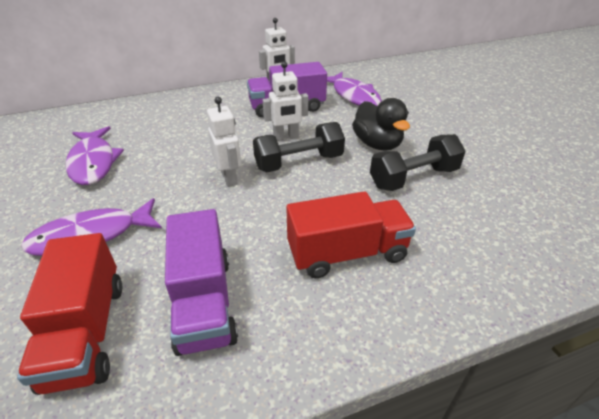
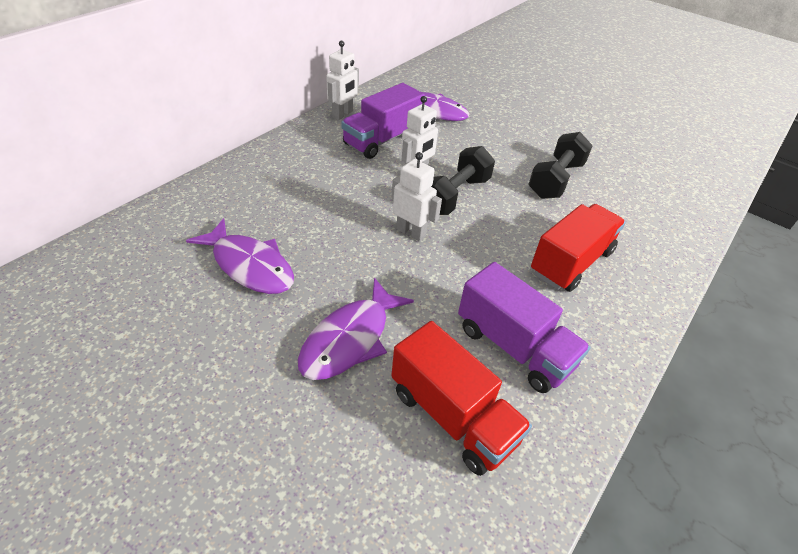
camera: 35 degrees left, 5 degrees up
black duck [352,98,410,151] -> none

